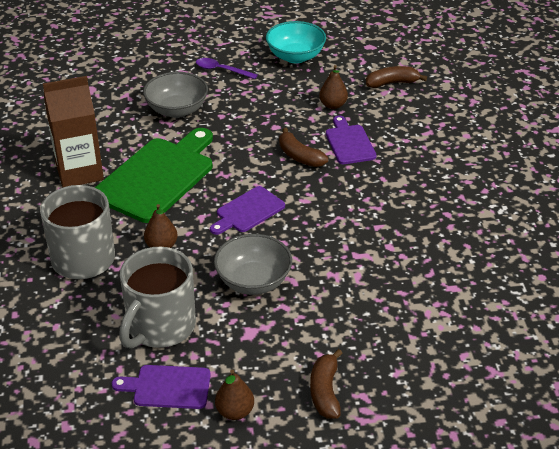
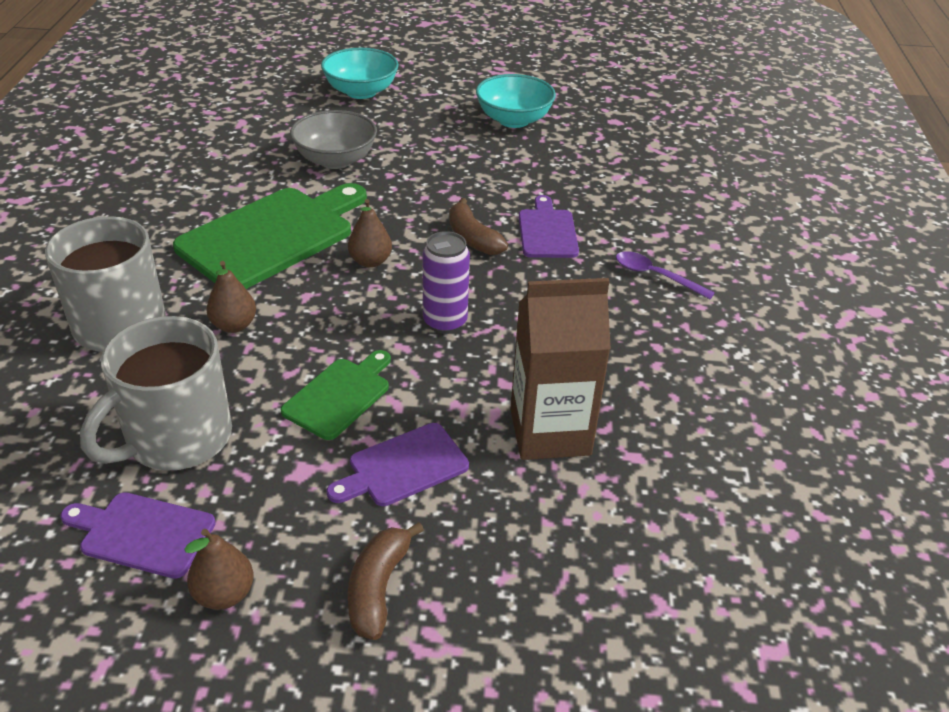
camera: 10 degrees right, 0 degrees up
brown carton [43,76,104,187] -> brown carton moved to [510,278,611,460]
purple spoon [196,58,258,79] -> purple spoon moved to [616,251,715,299]
purple cutting board [210,186,285,235] -> purple cutting board moved to [327,423,469,506]
grey bowl [214,234,292,295] -> green cutting board [281,350,391,440]
brown pear [319,65,348,109] -> brown pear moved to [348,199,392,268]
brown banana [366,66,427,88] -> none
none -> turquoise bowl [321,48,399,99]
none -> purple can [423,231,470,334]

